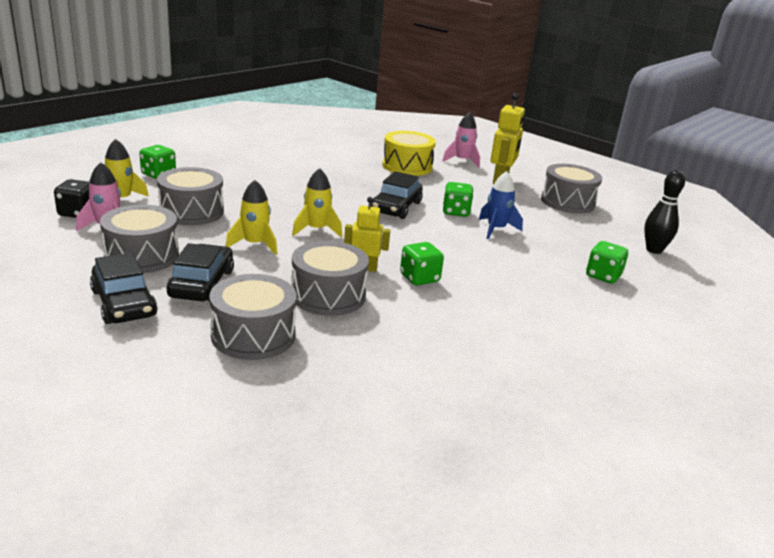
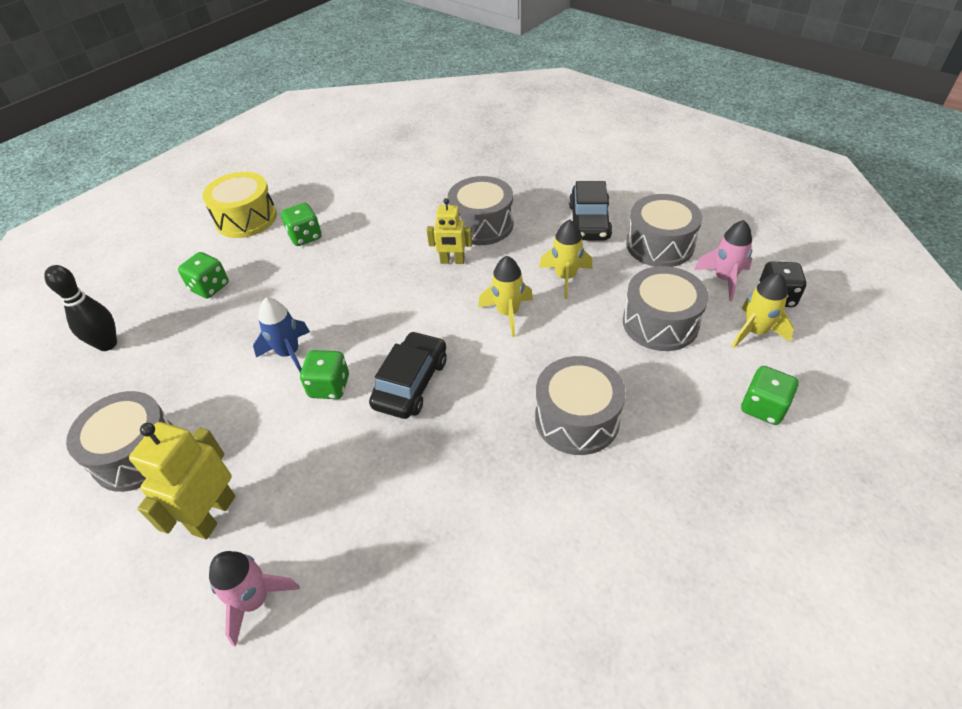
camera: 175 degrees left, 20 degrees up
black car [90,253,158,324] -> none
grey drum [209,274,297,360] -> grey drum moved to [535,356,626,455]
yellow drum [382,131,436,176] -> yellow drum moved to [203,172,277,238]
green dice [400,242,444,286] -> green dice moved to [281,203,321,246]

